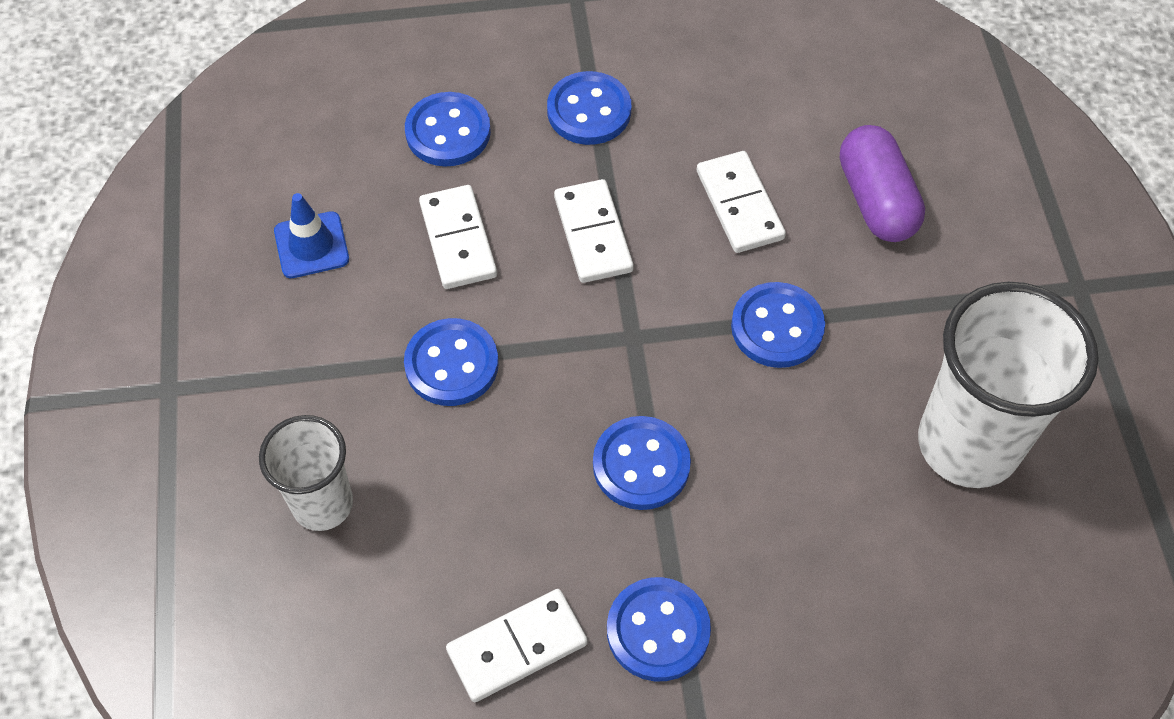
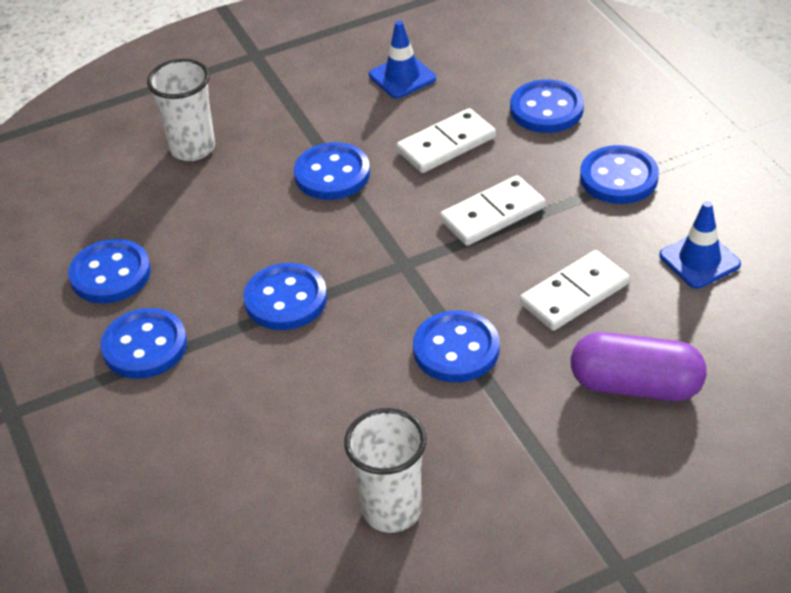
camera: 75 degrees right, 15 degrees down
white domino [446,589,588,702] -> blue button [68,239,151,304]
purple capsule [840,125,925,242] -> purple capsule turned 45 degrees clockwise [571,332,707,401]
white cup [918,282,1099,488] -> white cup [344,408,427,533], size x0.58
none -> blue traffic cone [659,201,741,289]

